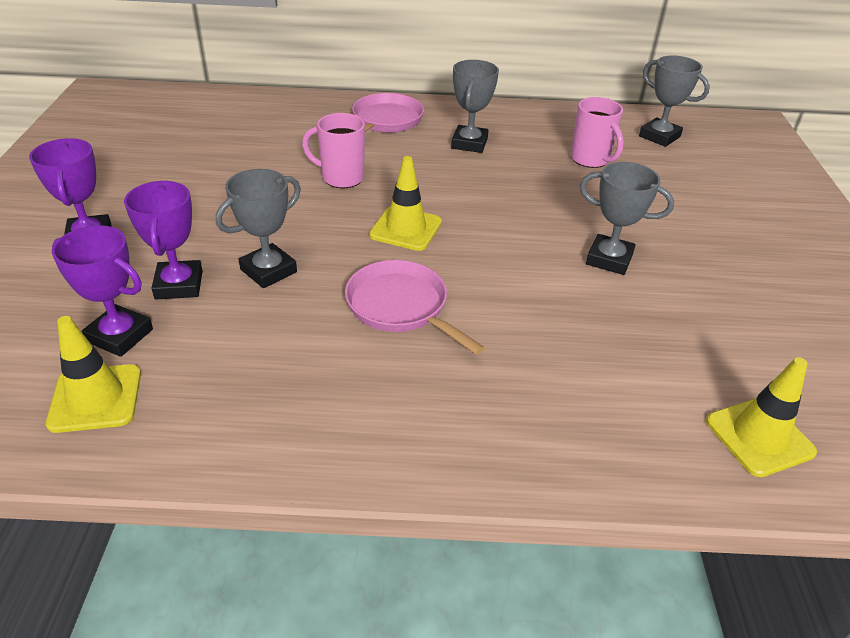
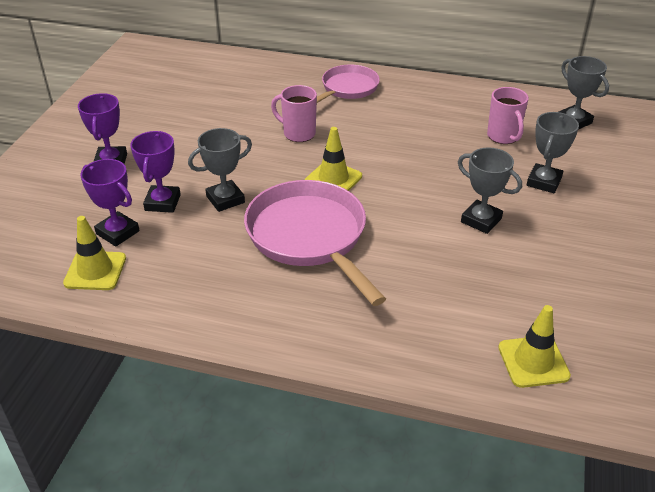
camera: 15 degrees right, 0 degrees up
pink pan [345,260,485,355] -> pink pan [244,180,386,306], size x1.65
grey trophy [451,60,499,153] -> grey trophy moved to [527,112,579,193]

